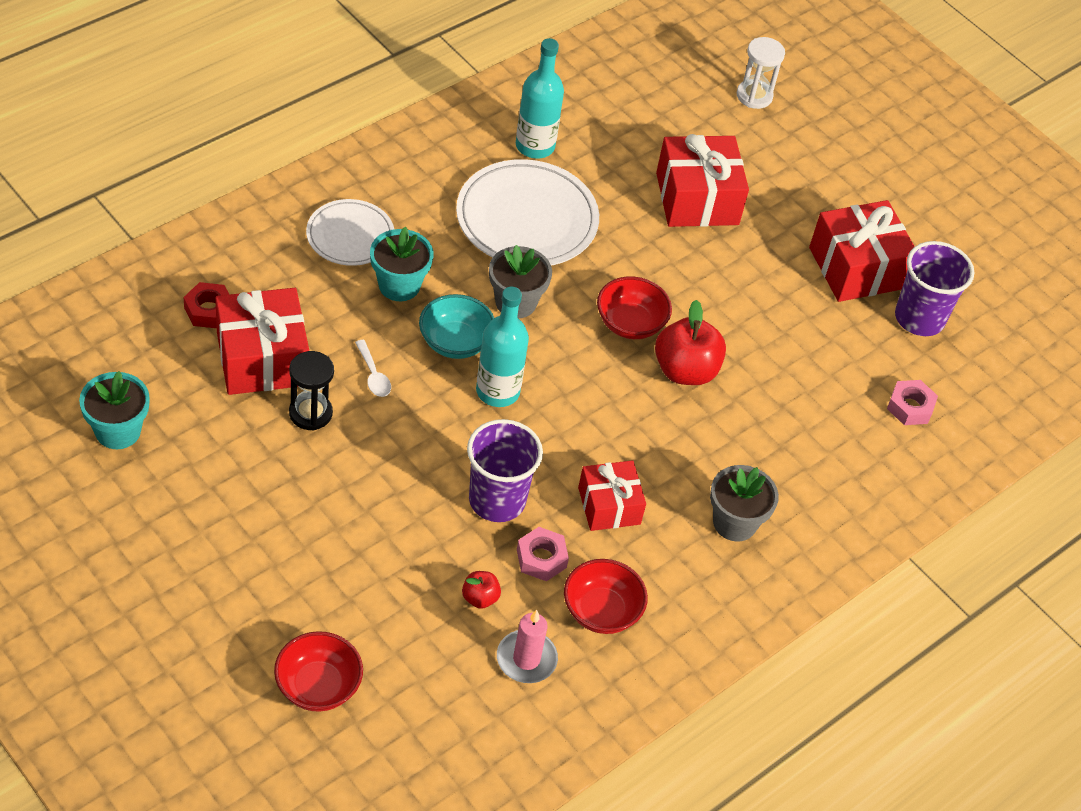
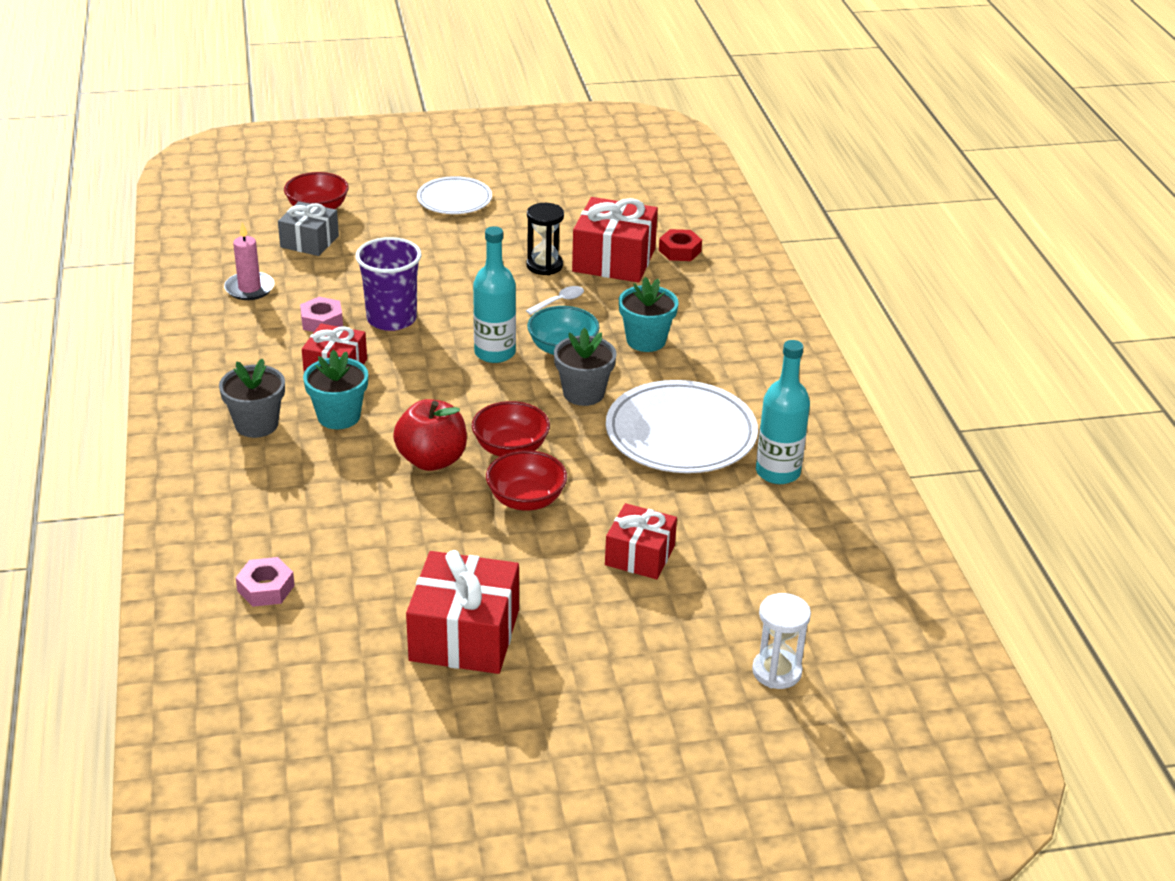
camera: 125 degrees right, 15 degrees down
turquoise flower pot [79,371,150,449] -> turquoise flower pot moved to [303,350,368,429]
white plate [306,199,394,266] -> white plate moved to [417,176,492,214]
white spoon [355,340,391,397] -> white spoon turned 135 degrees clockwise [526,286,584,315]
red apple [462,571,501,609] -> none
red bowl [564,559,648,634] -> red bowl moved to [486,450,567,511]
red gift [656,134,749,227] -> red gift [605,503,677,579], size x0.63
purple cup [895,241,974,336] -> none
none -> grey gift [278,201,339,256]

